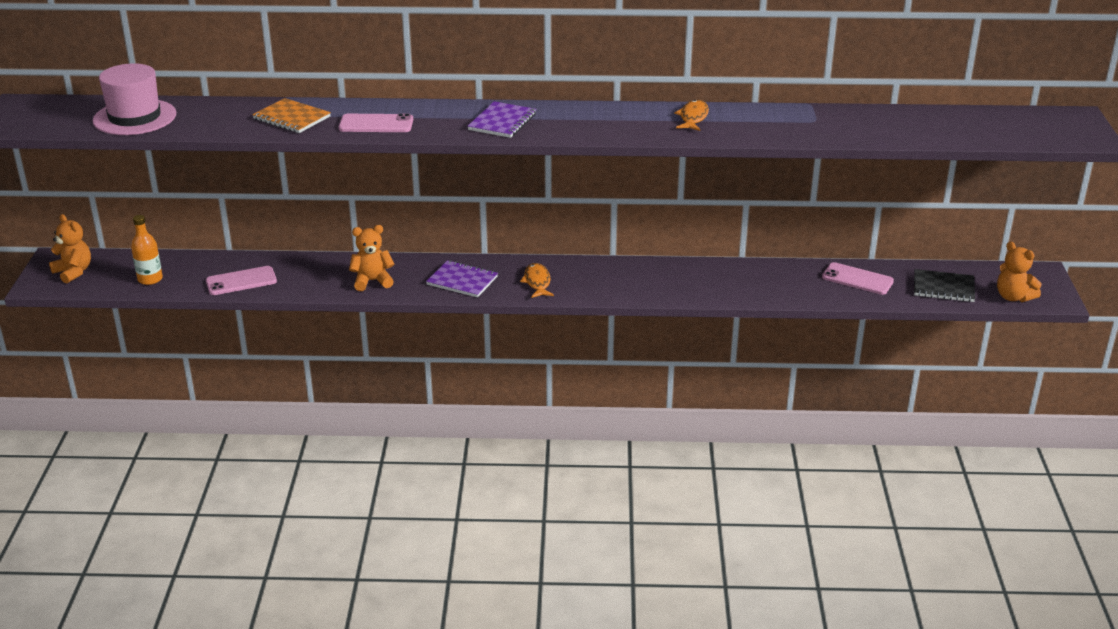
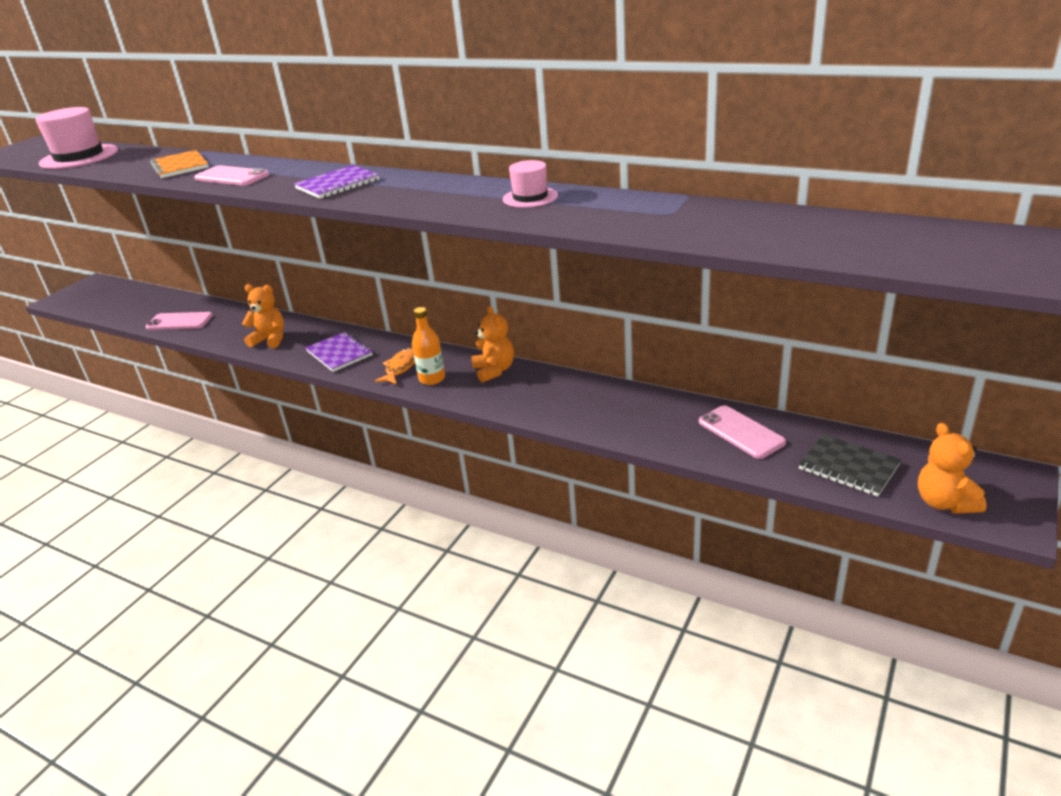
camera: 30 degrees right, 0 degrees up
orange teddy bear [49,214,91,284] -> orange teddy bear moved to [472,306,514,383]
orange bottle [131,215,163,285] -> orange bottle moved to [412,307,445,385]
orange fish [674,100,709,131] -> pink hat [503,160,558,208]

